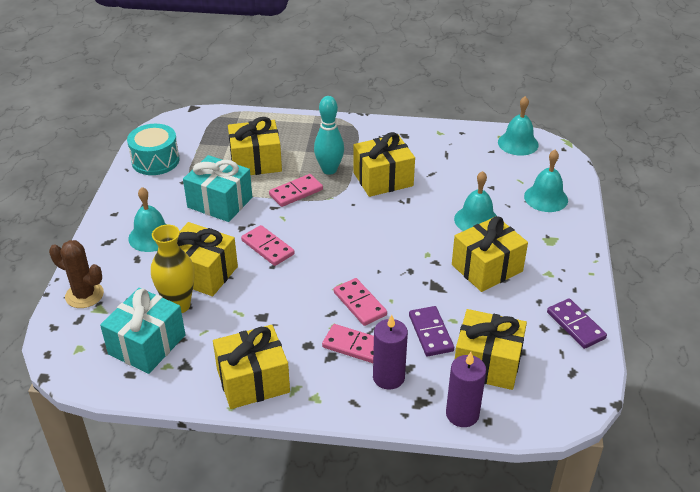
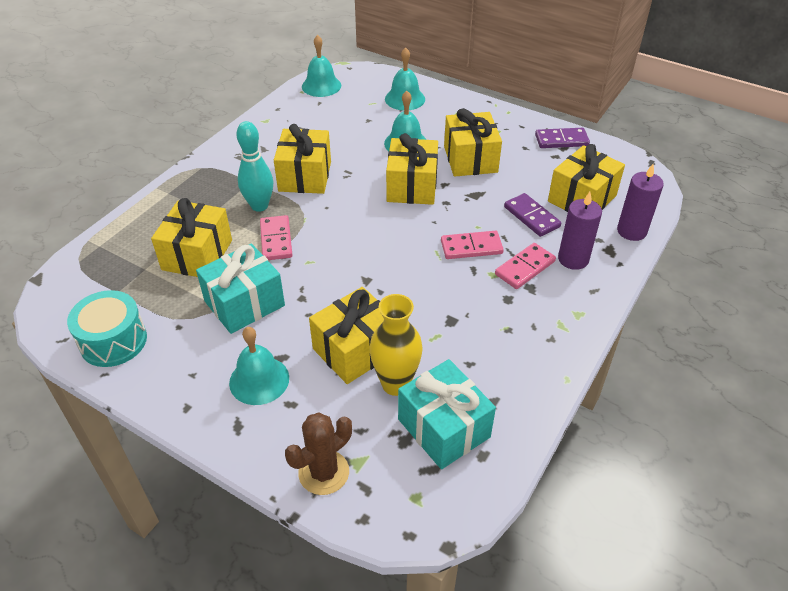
camera: 65 degrees left, 5 degrees up
yellow gift [213,325,290,409] -> yellow gift moved to [386,133,438,205]
pink domino [241,225,295,266] -> none
purple domino [409,306,454,356] -> purple domino turned 45 degrees clockwise [504,193,561,237]

